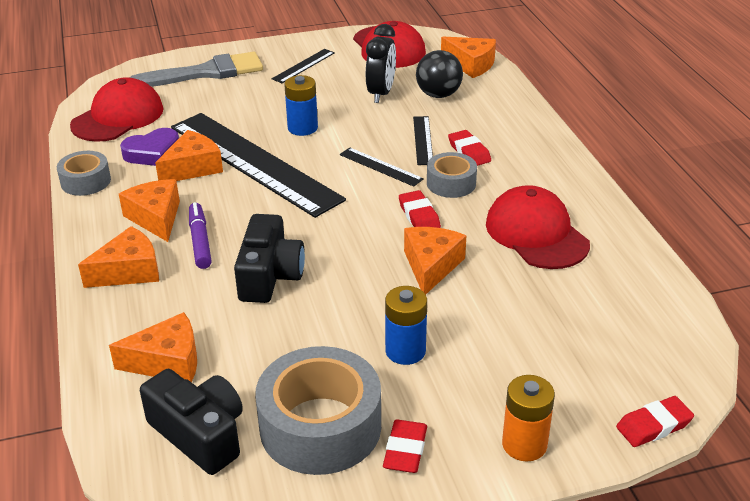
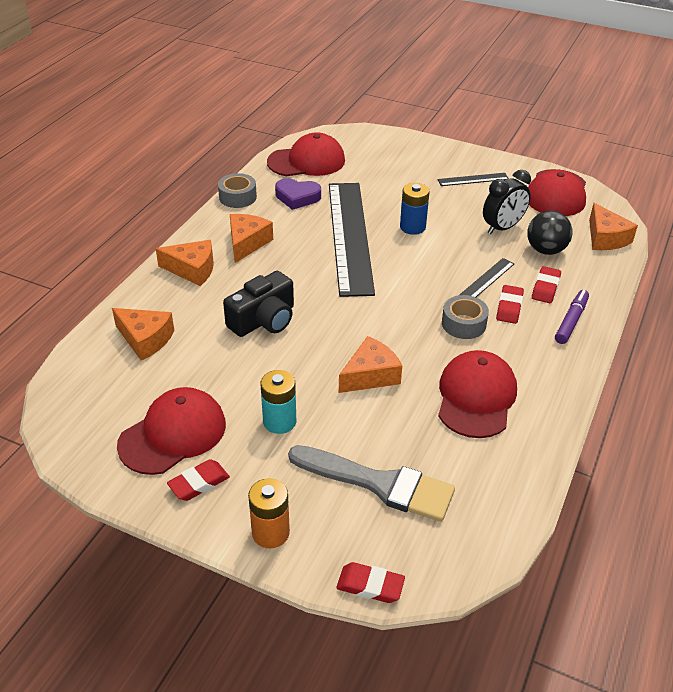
camera: 40 degrees right, 5 degrees up
grey brush [130,52,263,87] -> grey brush moved to [288,445,455,522]
black camera [140,369,243,475] -> none
orange cheese [155,130,223,181] -> none
purple marker [189,202,212,269] -> purple marker moved to [555,290,589,344]
grey tape [255,346,381,475] -> red cap [117,387,226,475]
black ruler [340,148,424,187] -> none
blue battery [385,286,427,365] -> turquoise battery [260,370,296,434]
red eraser [399,190,441,228] -> red eraser moved to [532,266,561,303]

